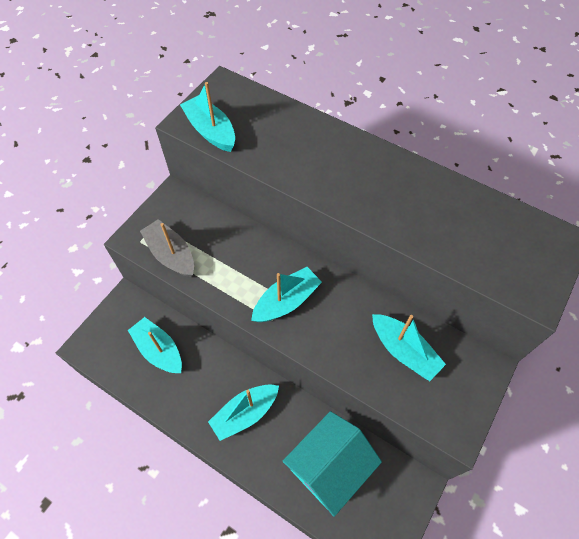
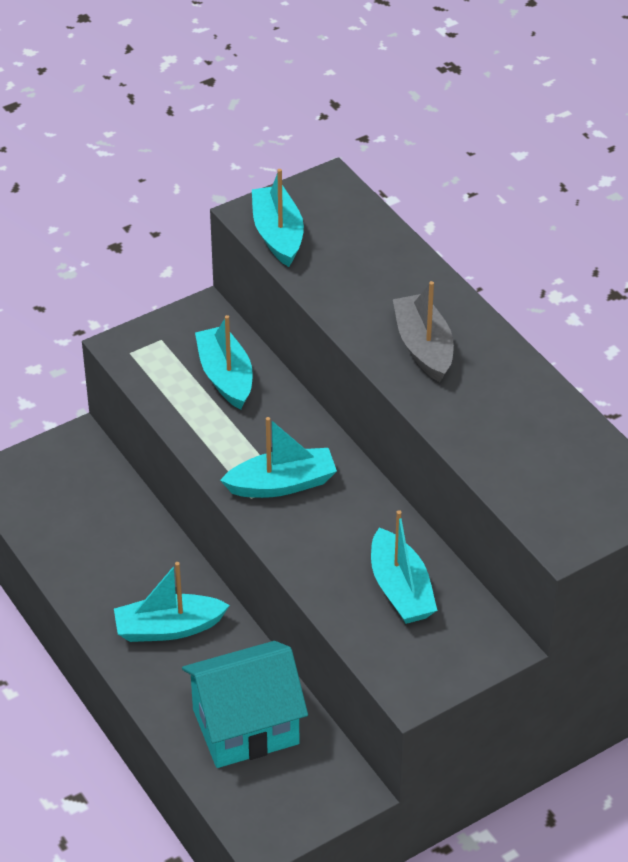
camera: 25 degrees right, 15 degrees down
turquoise boat [128,317,182,373] -> turquoise boat moved to [195,315,253,409]
grey boat [140,219,194,277] -> grey boat moved to [393,281,454,382]

